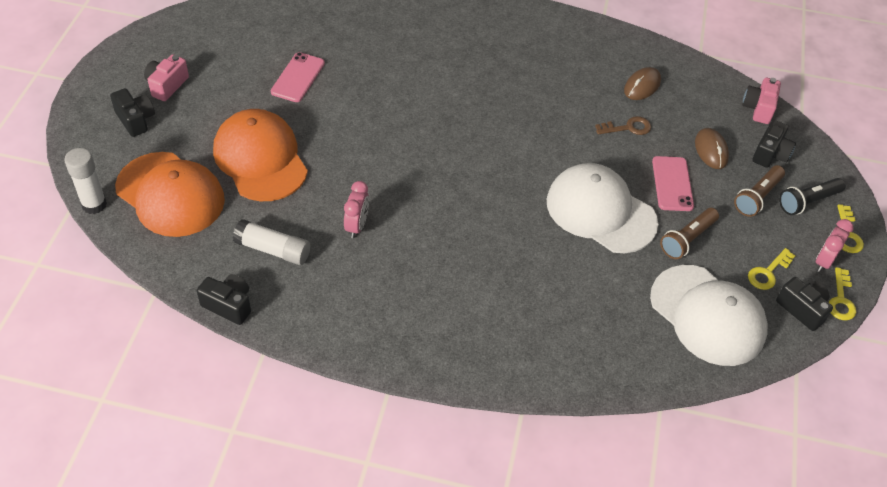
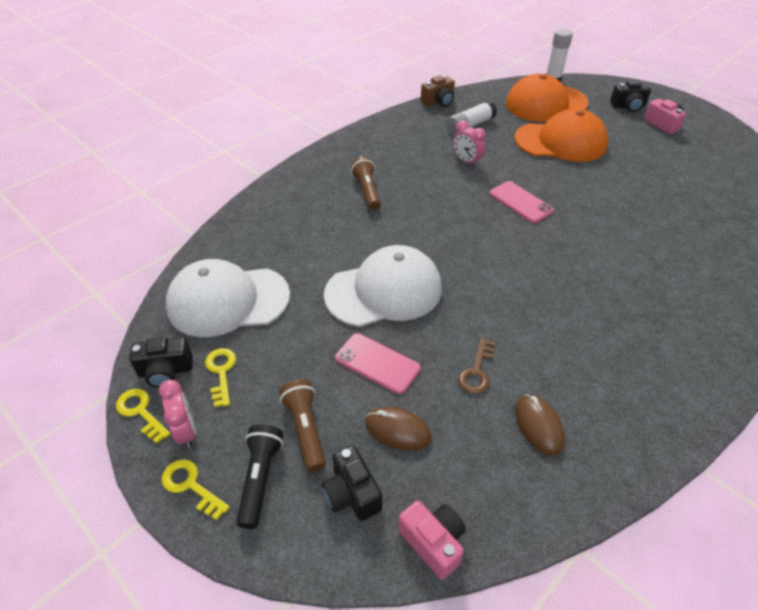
camera: 125 degrees right, 5 degrees down
black camera [197,274,251,325] -> brown camera [421,75,455,107]
pink phone [271,52,325,102] -> pink phone moved to [489,181,554,223]
brown flashlight [660,208,719,259] -> brown flashlight moved to [351,156,381,211]

